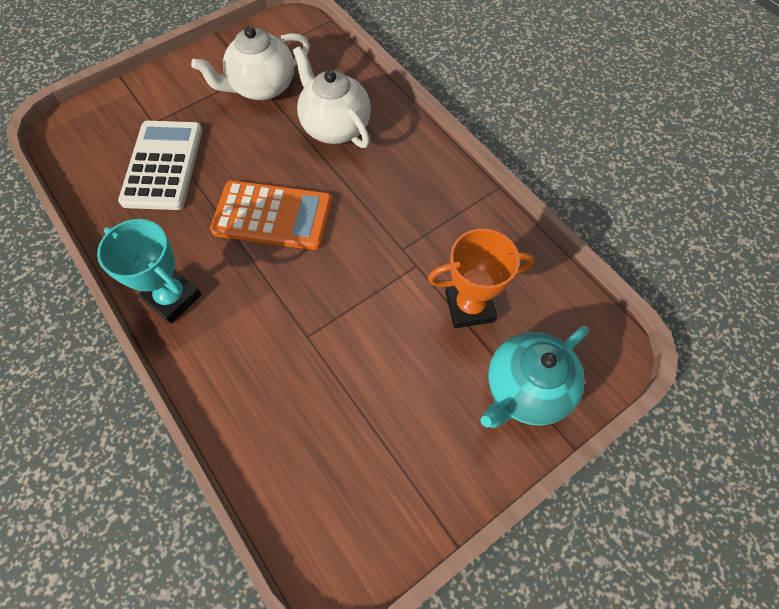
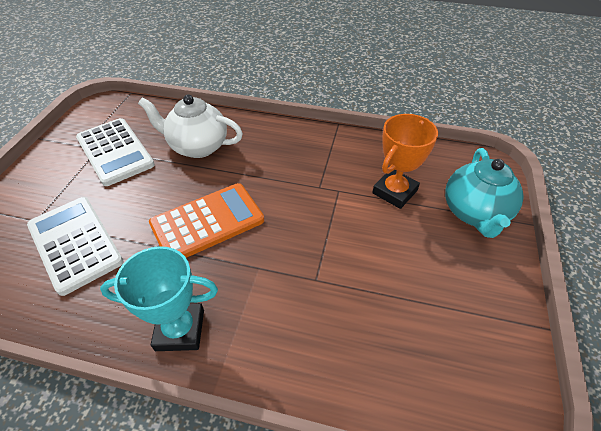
camera: 40 degrees left, 15 degrees down
white teapot [191,26,310,100] -> white calculator [76,118,155,186]

